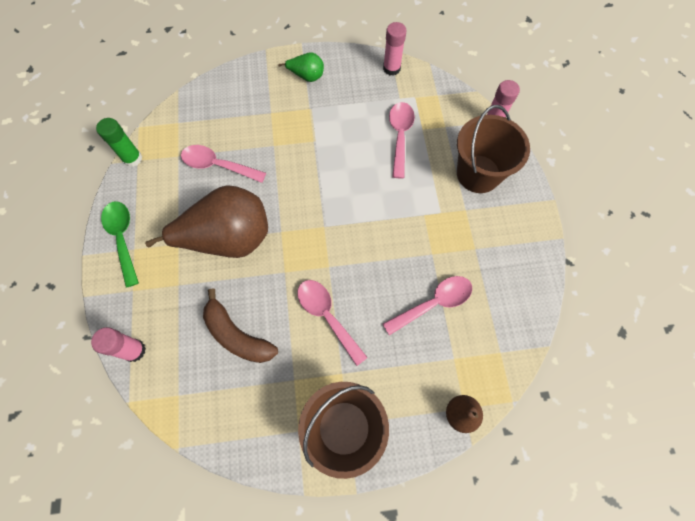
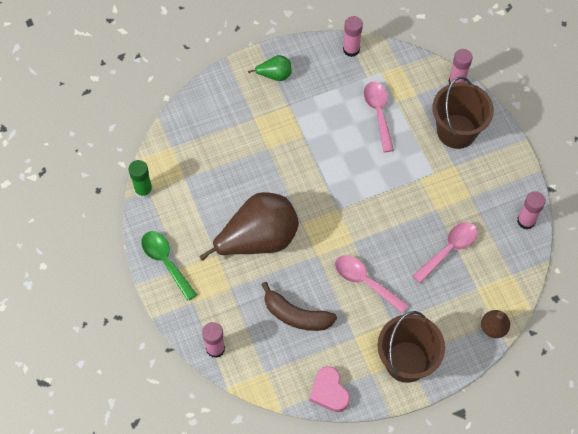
camera: 15 degrees left, 5 degrees down
pink spoon [181,145,266,183] -> none
none -> pink heart [309,366,350,412]
none -> pink glue stick [517,191,546,230]

